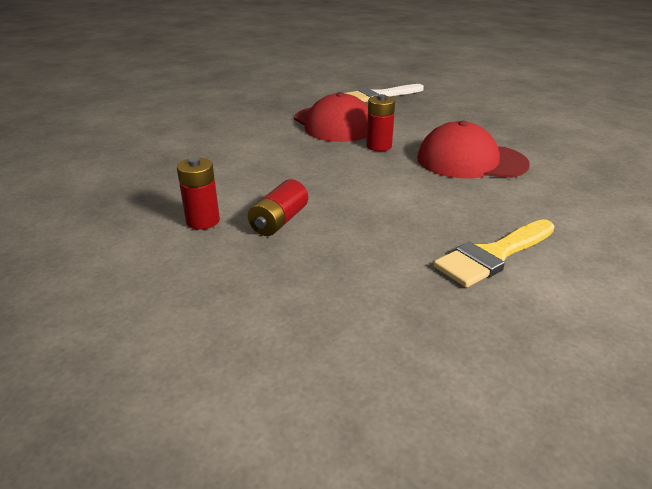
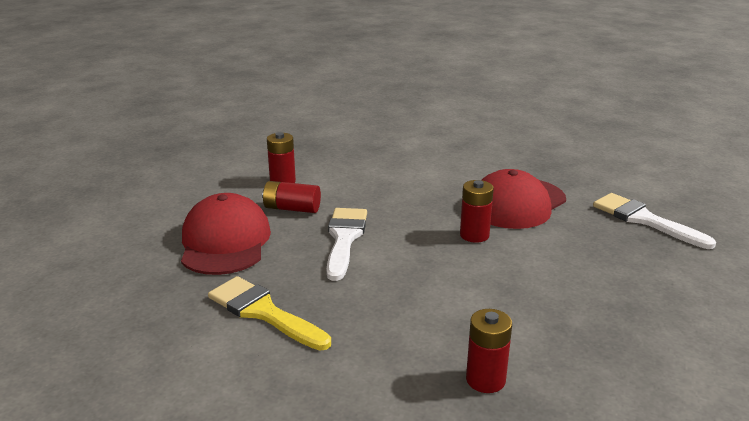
camera: 75 degrees right, 5 degrees down
red cap [417,121,530,178] -> red cap moved to [181,193,271,275]
none -> white brush [327,208,367,281]
none -> red battery [466,309,512,393]

